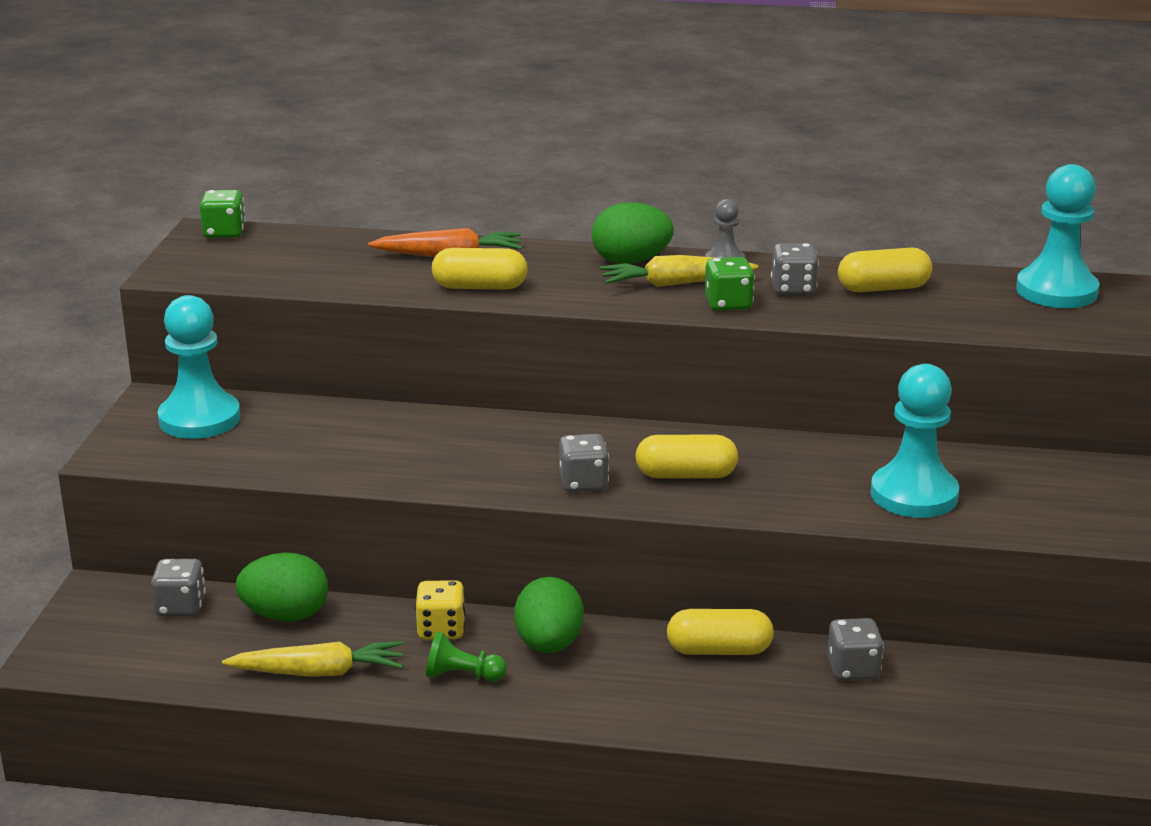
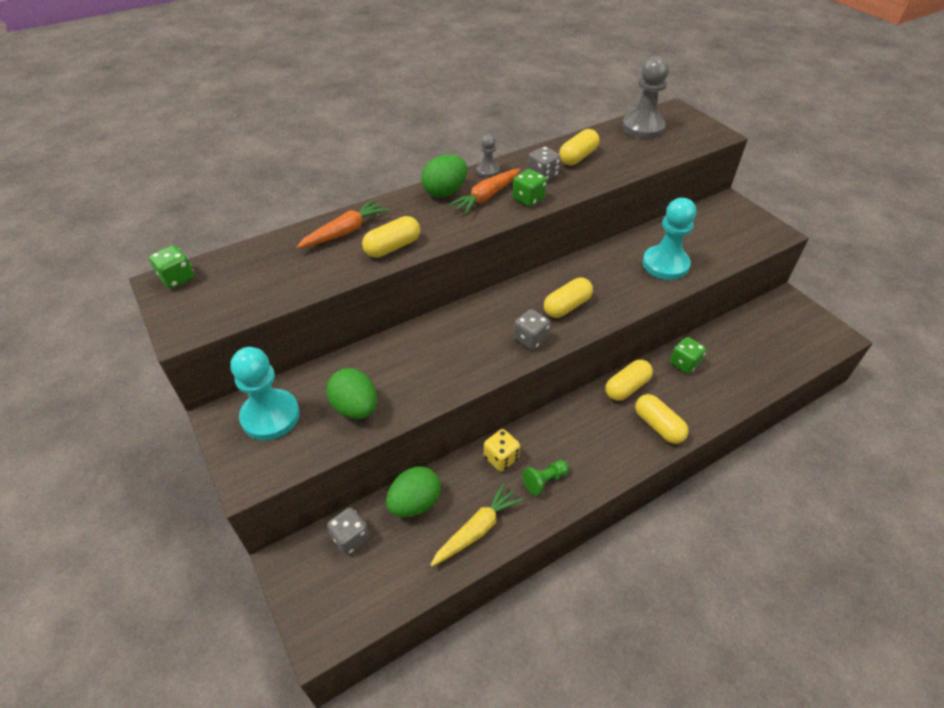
camera: 40 degrees left, 20 degrees up
green egg [514,577,584,653] -> green egg moved to [326,368,377,419]
yellow carrot [600,255,758,287] -> orange carrot [448,169,520,215]
grey dice [827,618,884,680] -> green dice [670,337,706,374]
turquoise pawn [1016,164,1099,308] -> grey pawn [622,56,669,139]
none -> yellow capsule [635,394,689,444]

